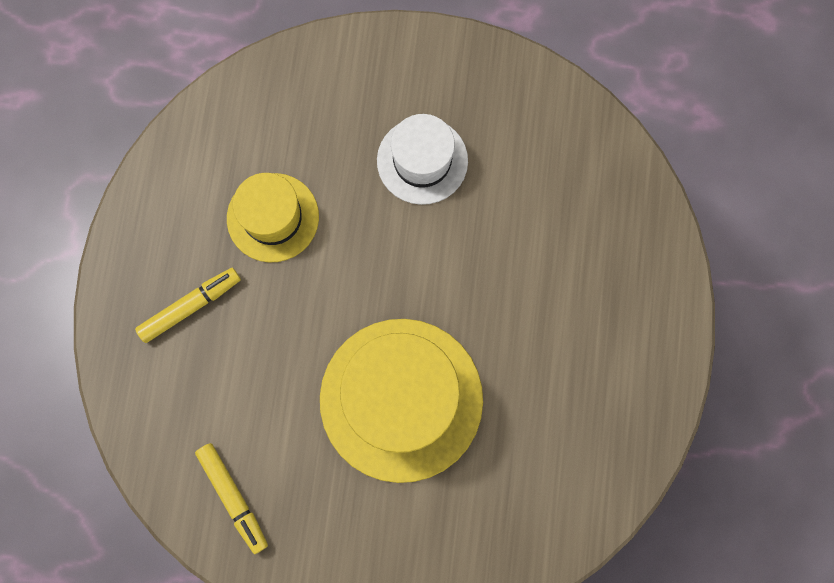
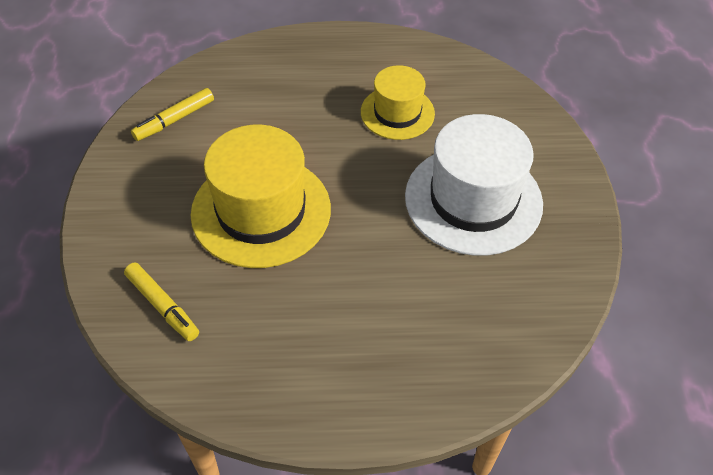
camera: 80 degrees right, 25 degrees down
yellow marker [135,268,241,343] -> yellow marker moved to [124,262,199,341]
white hat [377,114,468,205] -> white hat [405,114,543,256], size x1.70

